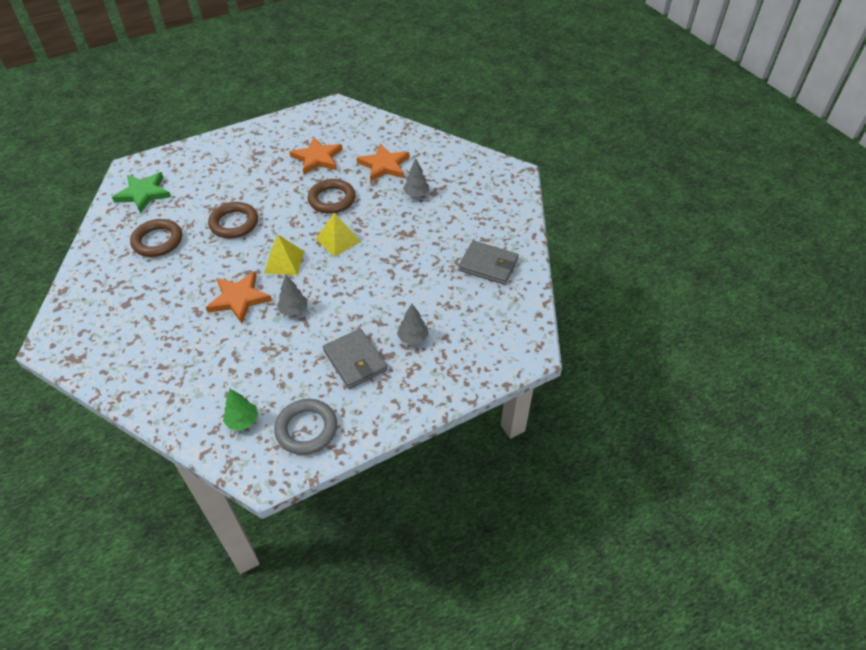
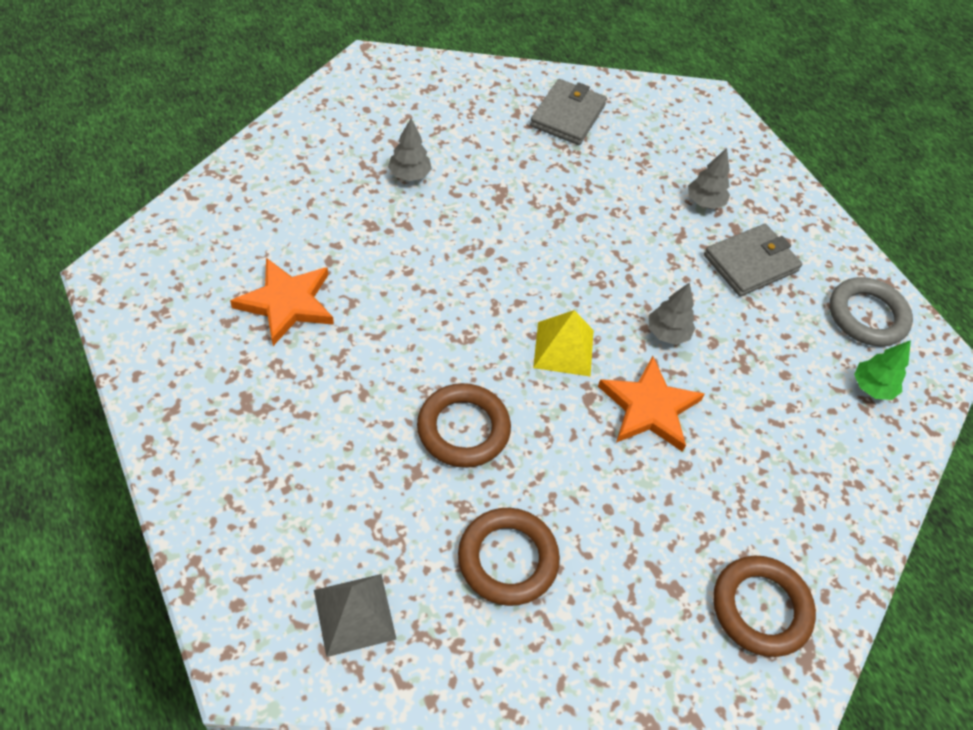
camera: 95 degrees left, 5 degrees up
green star [112,172,171,214] -> grey pyramid [314,574,396,657]
brown ring [308,179,355,214] -> brown ring moved to [713,556,816,657]
yellow pyramid [316,213,361,257] -> none
orange star [356,144,409,182] -> none

